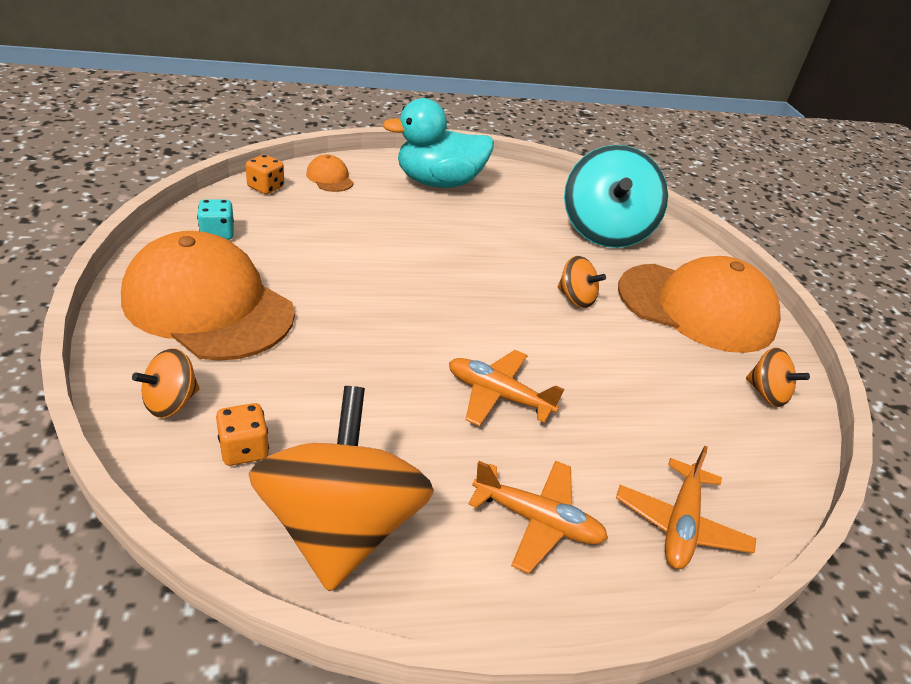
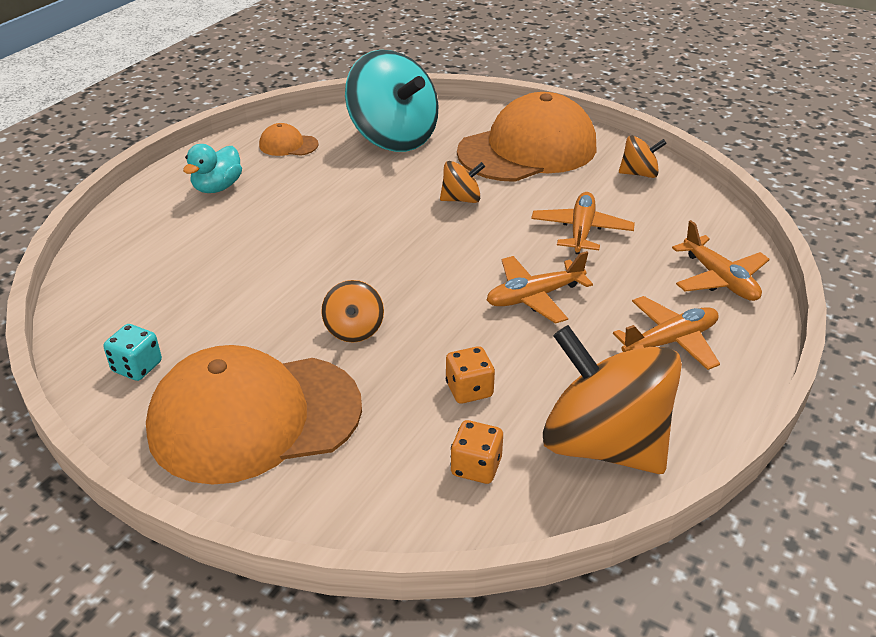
camera: 45 degrees left, 0 degrees up
orange spinning top [132,348,200,418] -> orange spinning top moved to [321,280,384,343]
orange dice [246,155,284,194] -> orange dice moved to [446,346,495,404]
orange cap [306,154,354,192] -> orange cap moved to [259,123,319,156]
turquoise duck [382,98,494,188] -> turquoise duck [183,144,242,193], size x0.56
none -> orange plane [531,192,635,254]

